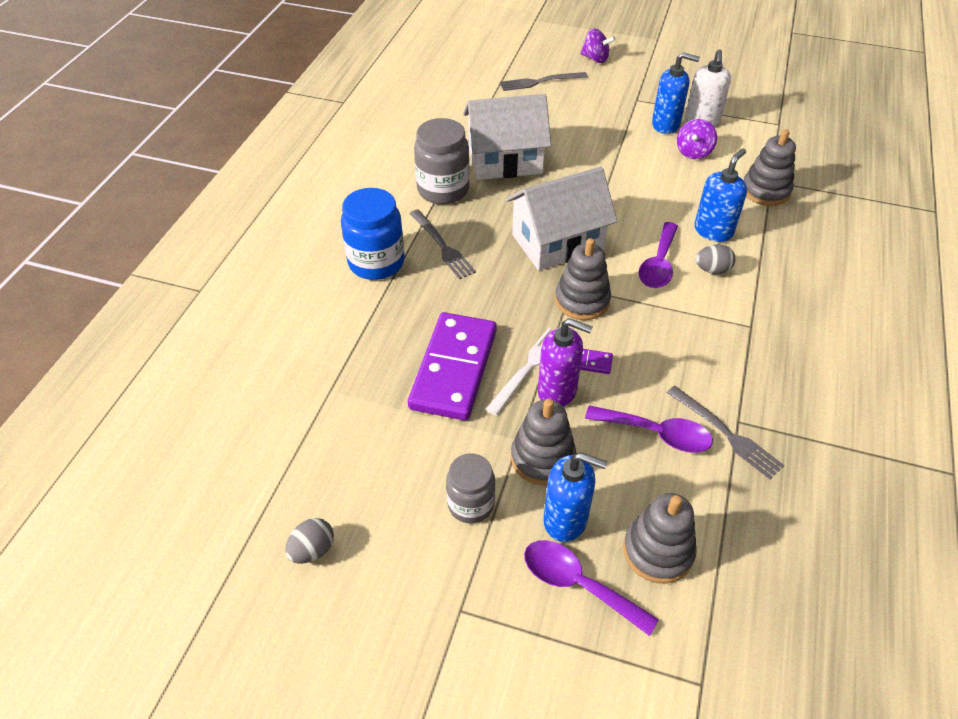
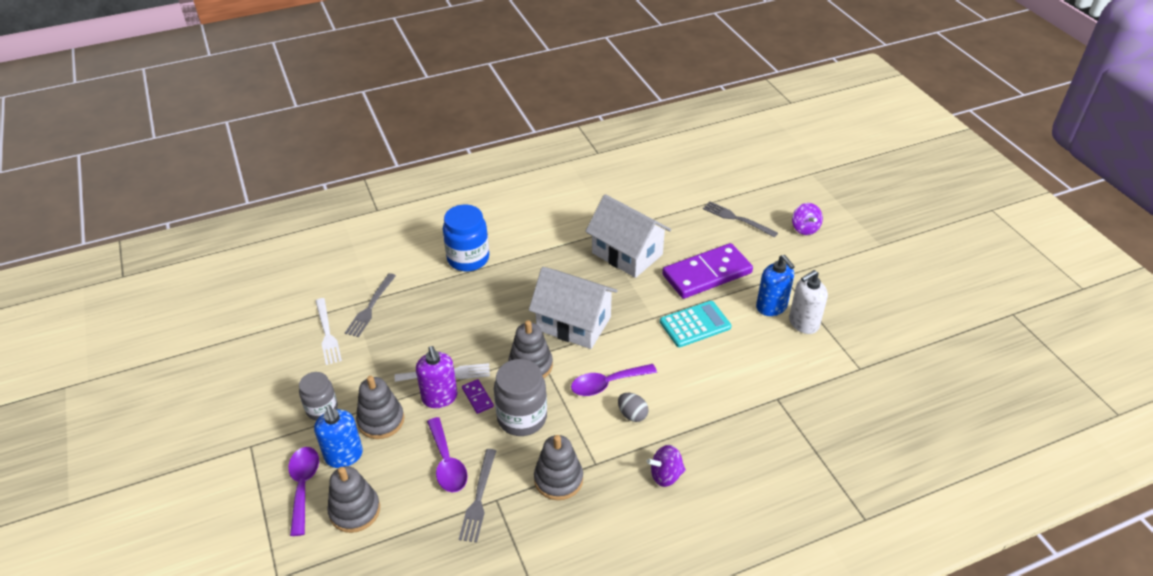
camera: 50 degrees right, 5 degrees down
grey egg [285,518,334,564] -> none
purple domino [408,312,497,420] -> purple domino moved to [662,243,753,299]
grey fork [409,209,476,280] -> grey fork moved to [345,273,396,337]
grey jar [414,118,470,204] -> grey jar moved to [494,359,547,436]
purple spinning top [677,119,717,159] -> purple spinning top moved to [647,445,686,487]
blue soap dispenser [694,149,747,242] -> none
grey stacking toy [744,129,796,206] -> grey stacking toy moved to [534,435,583,500]
none -> white fork [316,298,342,365]
none -> turquoise calculator [660,301,732,347]

